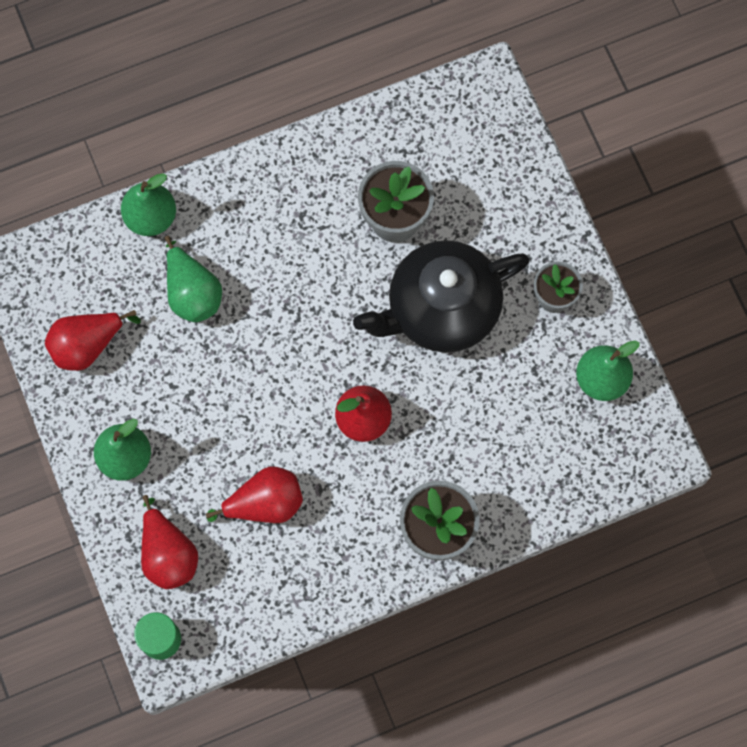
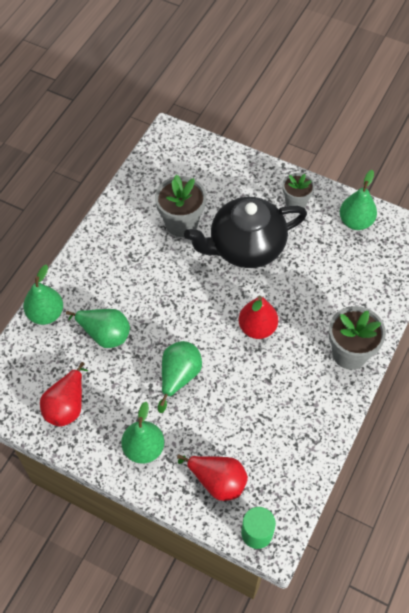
camera: 40 degrees left, 15 degrees down
red pear [206,466,303,523] -> none
black teapot [353,240,530,353] -> black teapot turned 45 degrees clockwise [184,197,307,268]
none -> green pear [158,341,202,413]

